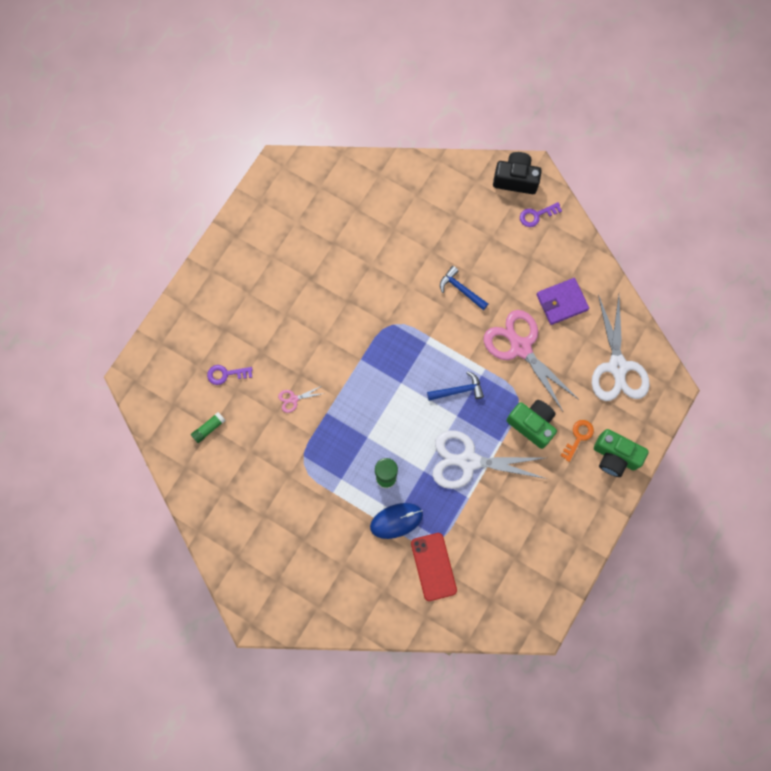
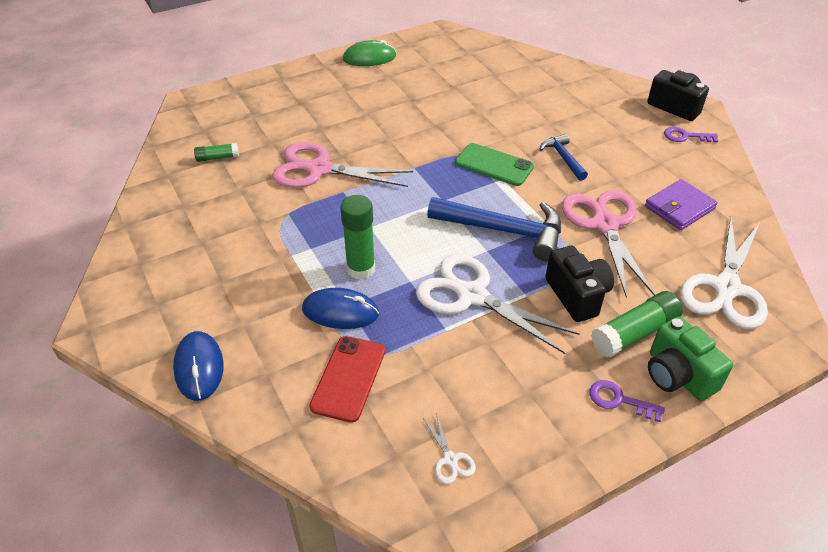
camera: 30 degrees right, 30 degrees down
purple key [207,365,253,385] -> purple key moved to [589,380,665,422]
pink scissors [278,386,325,413] -> pink scissors [272,142,413,188], size x2.45
blue hammer [427,371,484,401] -> blue hammer [427,197,561,261], size x1.86
green camera [506,400,557,449] -> black camera [545,246,614,322]
purple wallet [536,278,589,325] -> purple wallet turned 45 degrees counterclockwise [645,179,718,230]
orange key [561,420,594,462] -> green glue stick [591,291,683,358]
none -> blue mouse [173,331,223,401]
none -> green mouse [343,40,396,66]
none -> white scissors [423,413,476,484]
none -> green phone [455,143,534,186]

